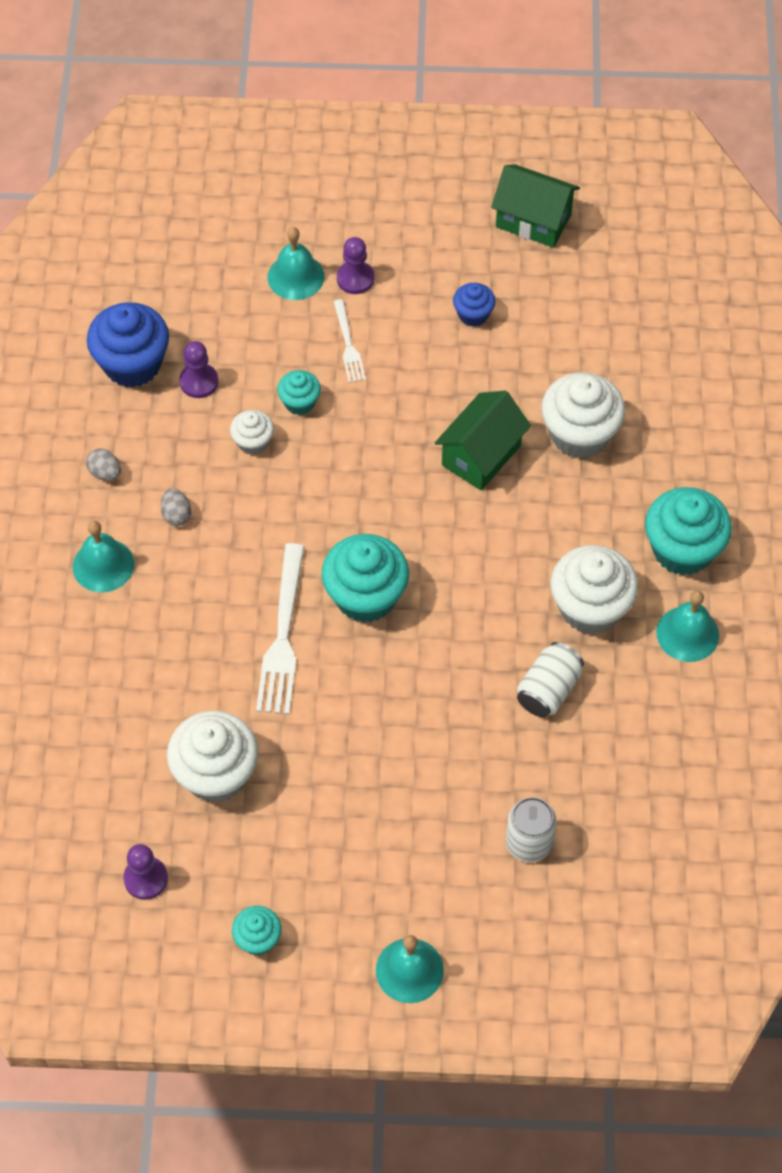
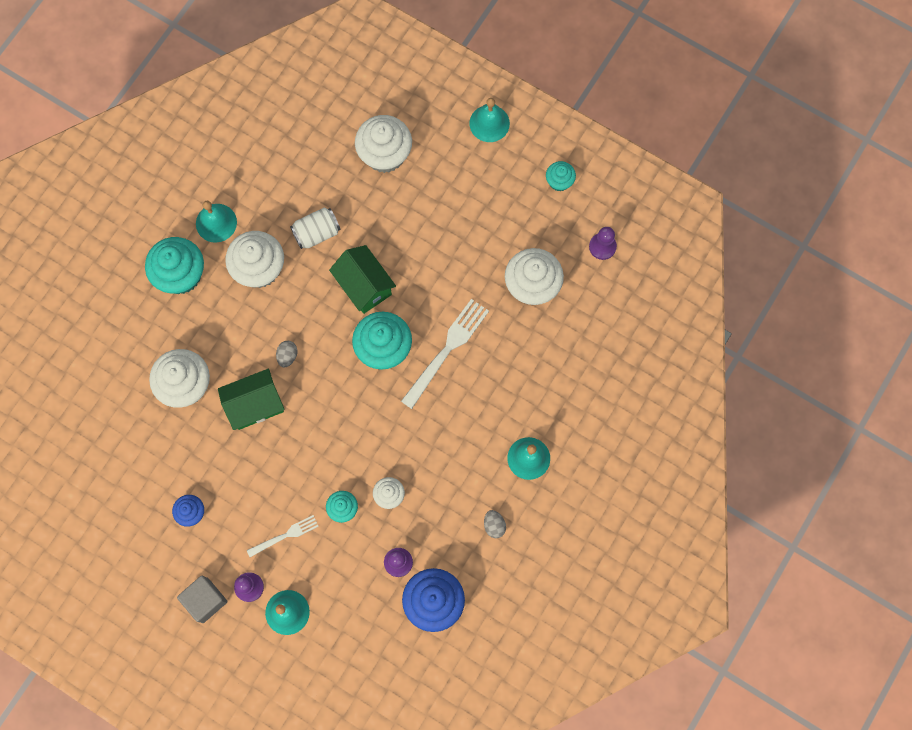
camera: 150 degrees left, 15 degrees up
grey egg [161,488,191,526] -> grey egg moved to [276,341,298,367]
white fork [333,299,366,383] -> white fork turned 45 degrees clockwise [247,515,319,557]
green house [491,164,580,248] -> green house moved to [329,245,396,314]
white can [506,797,557,862] -> white cupcake [355,115,412,173]
none -> grey cube [177,576,227,623]

